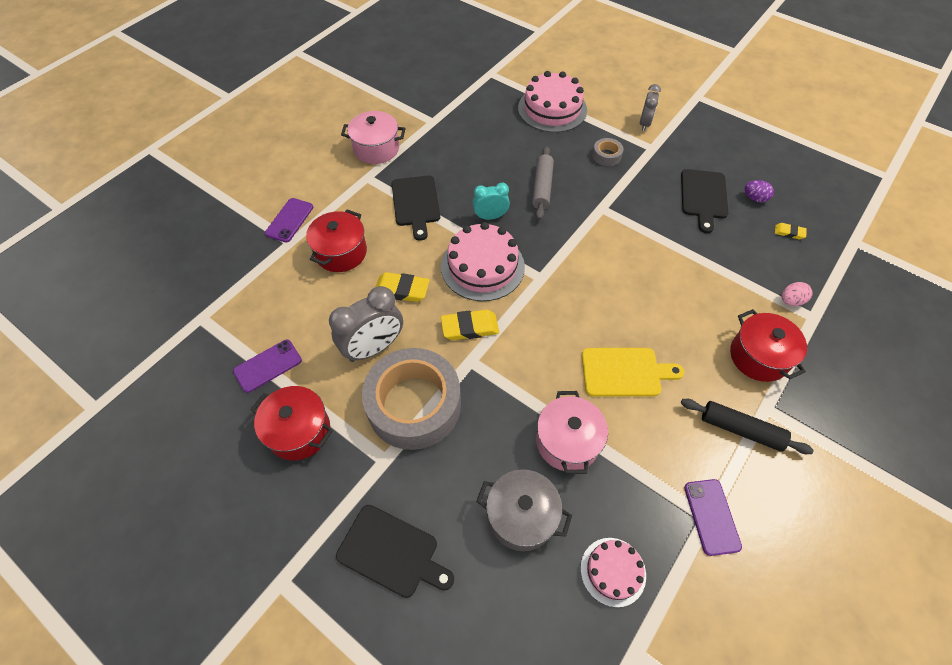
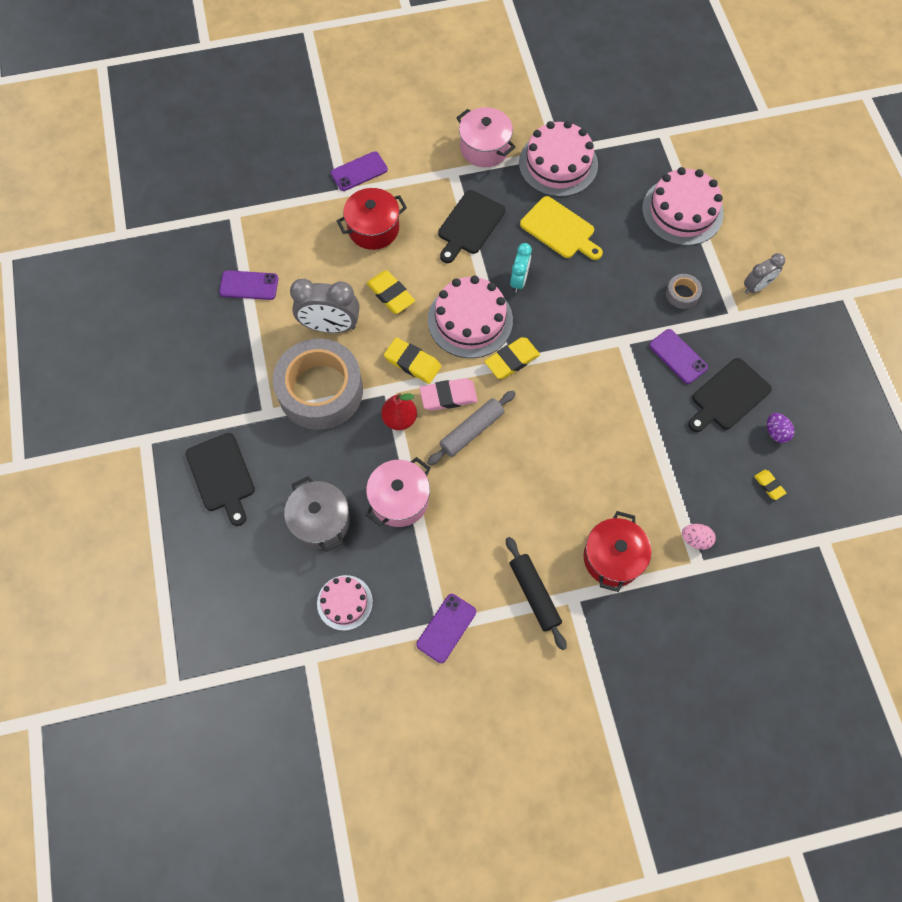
camera: 40 degrees right, 10 degrees up
red pot [251,386,333,461] -> none
turquoise clock [473,183,510,220] -> turquoise clock turned 75 degrees clockwise [510,243,532,293]
grey rolling pin [532,146,554,220] -> grey rolling pin moved to [427,391,516,465]
yellow cutting board [582,348,684,396] -> yellow cutting board moved to [520,196,603,260]
none -> red pear [381,393,417,430]
none -> pink eraser [420,378,478,411]
none -> yellow eraser [484,337,540,379]
none -> pink cake [519,121,598,197]
none -> purple phone [649,329,708,384]

